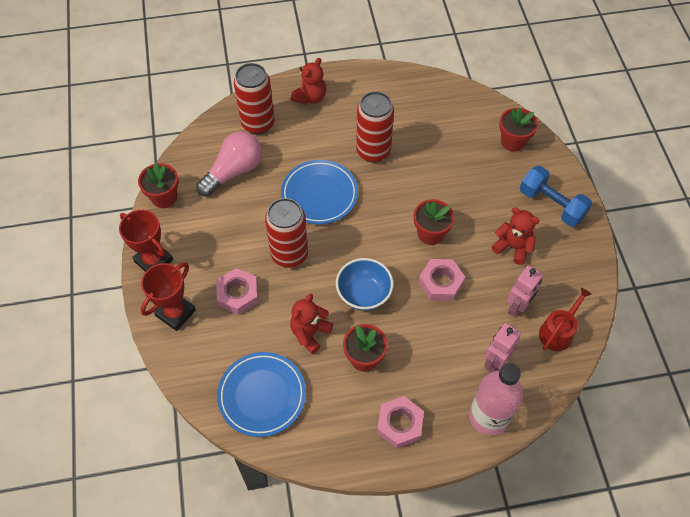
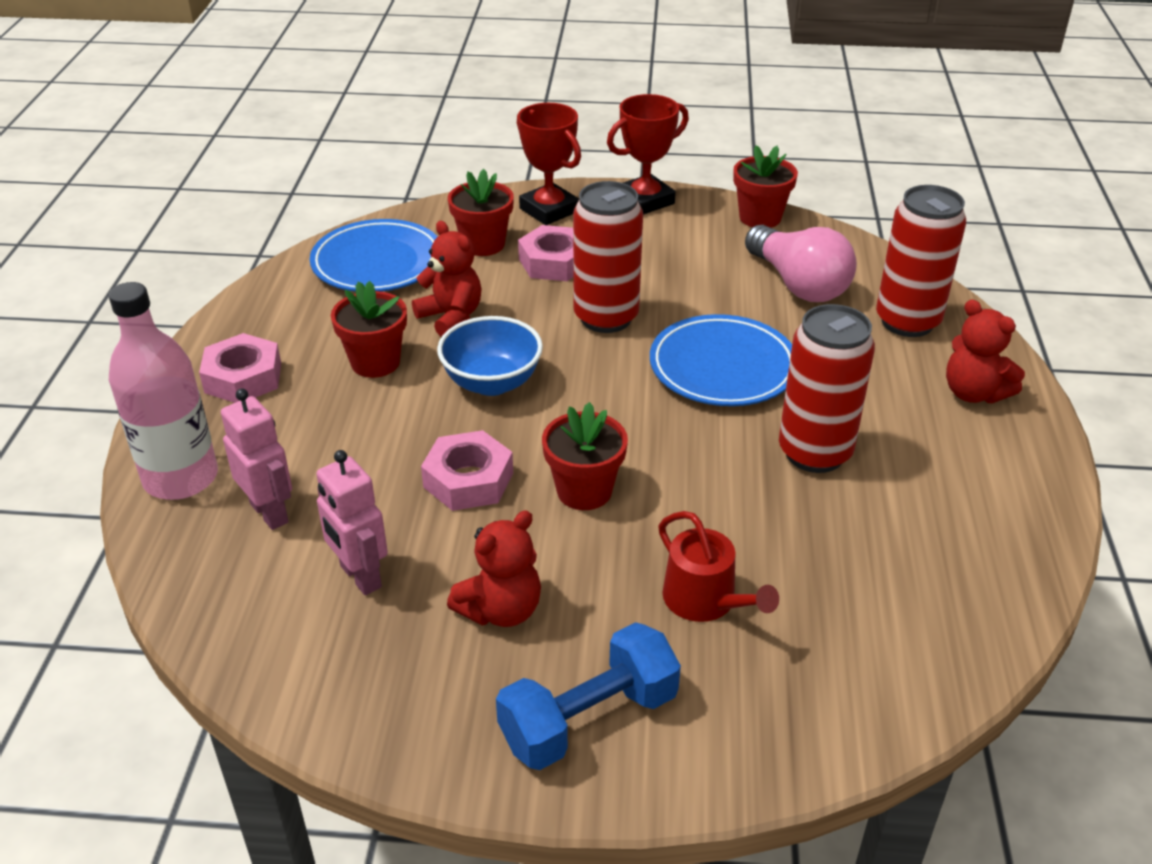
camera: 105 degrees right, 20 degrees down
red flower pot [499,107,538,152] -> red flower pot moved to [448,169,514,256]
red watering can [539,288,592,351] -> red watering can moved to [658,511,779,622]

